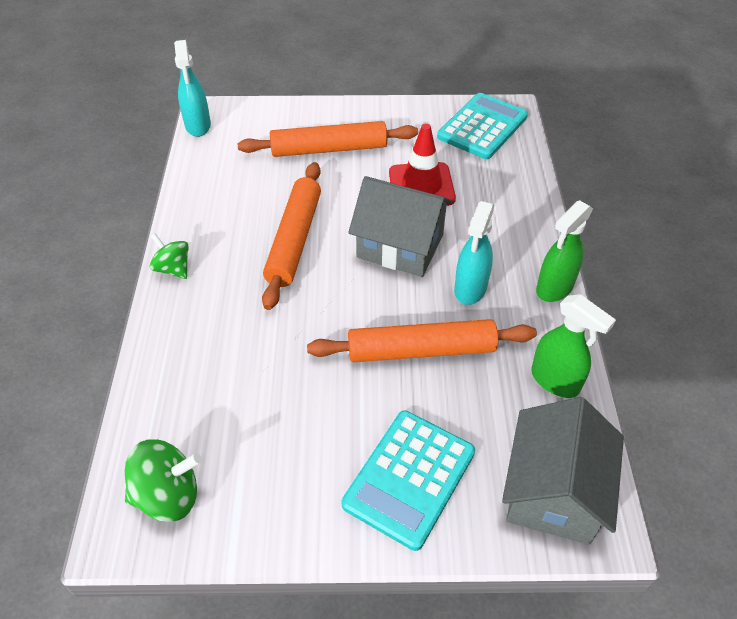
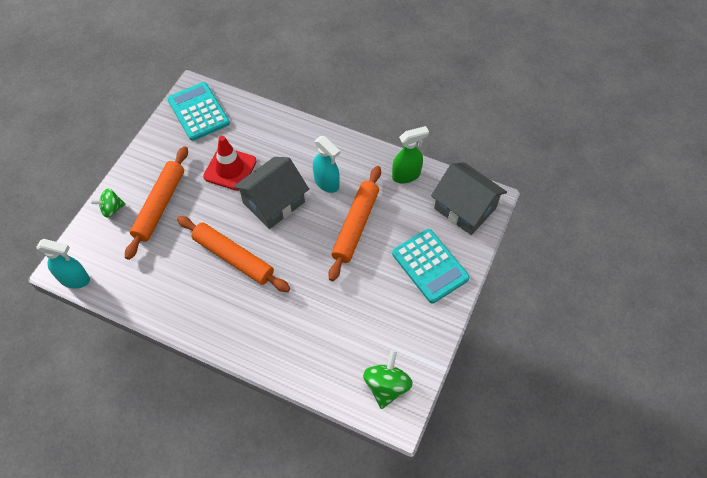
camera: 65 degrees left, 10 degrees up
green spinning top [150,233,189,279] -> green spinning top moved to [90,188,126,218]
green spray bottle [536,200,593,302] -> none

